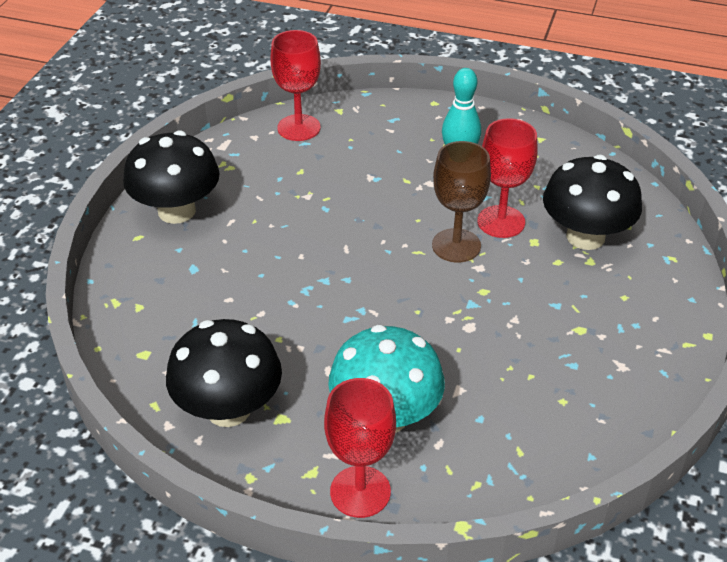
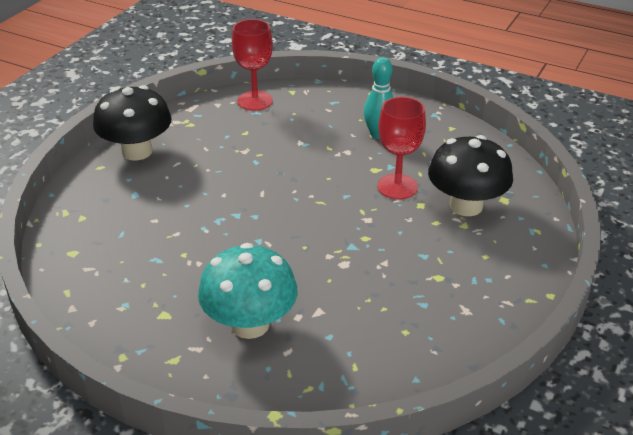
camera: 10 degrees right, 5 degrees down
black mushroom [166,319,282,427] -> none
red goblet [324,378,396,518] -> none
brown goblet [432,141,491,262] -> none

